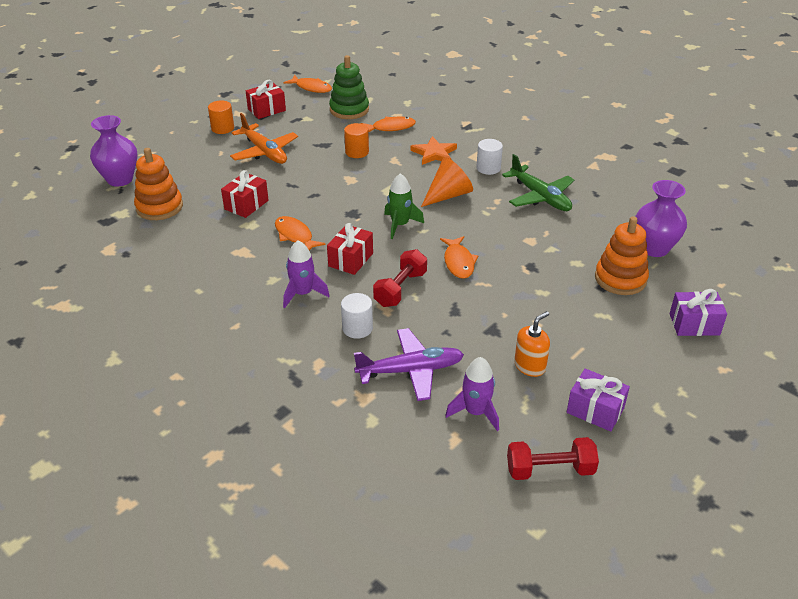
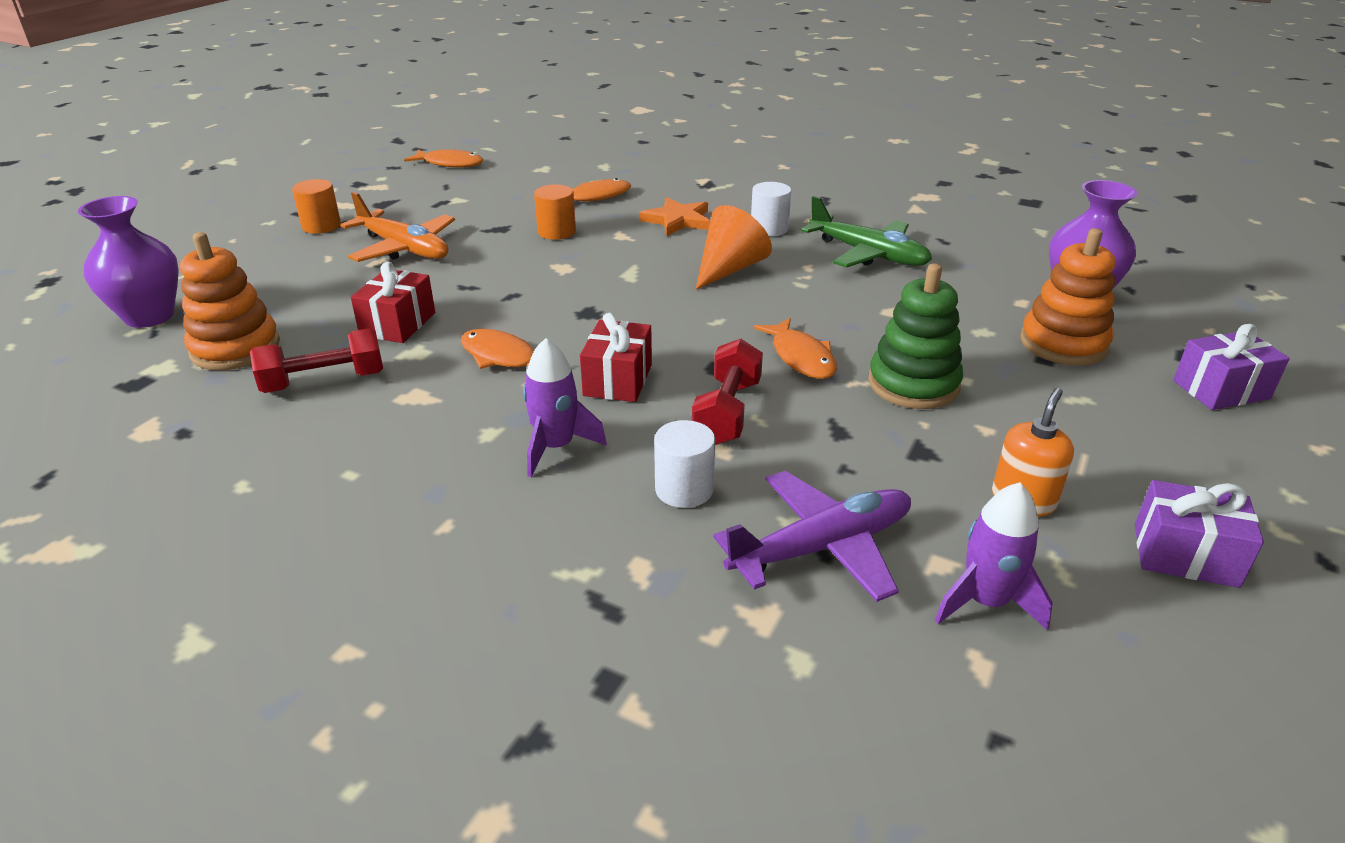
camera: 15 degrees left, 5 degrees down
red gift [246,80,286,119] -> none
green stacking toy [329,55,369,119] -> green stacking toy moved to [868,263,963,409]
green rocket [384,173,424,239] -> none
red dumbbell [507,437,599,480] -> red dumbbell moved to [250,328,383,393]

